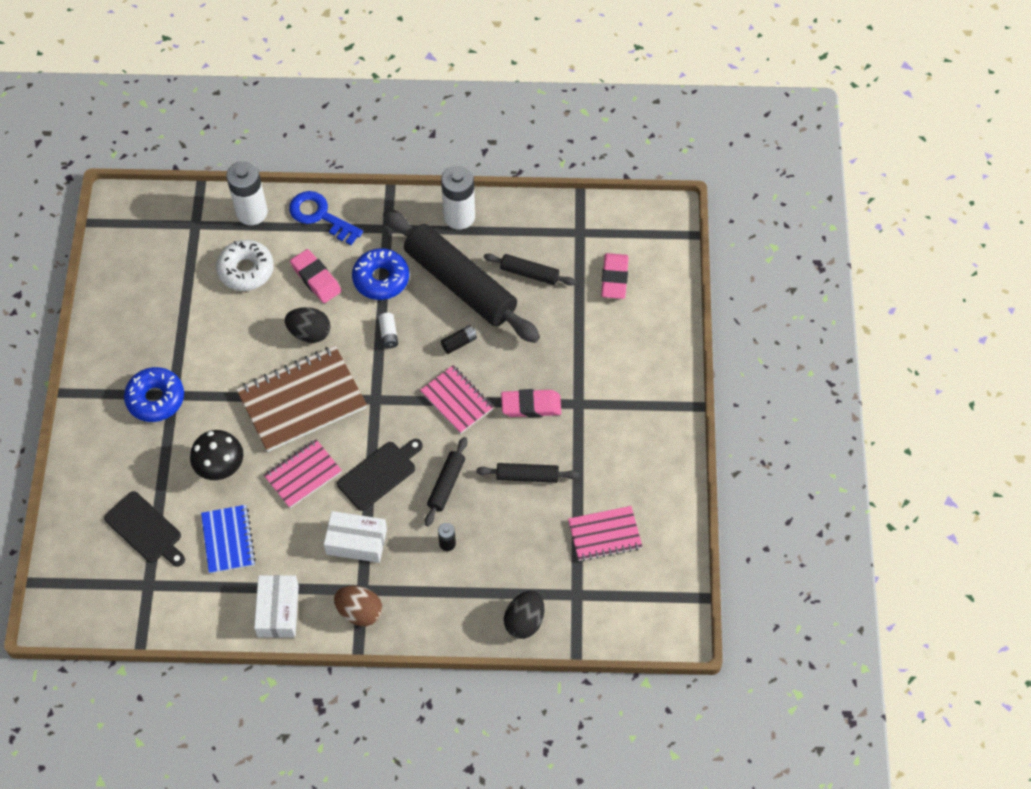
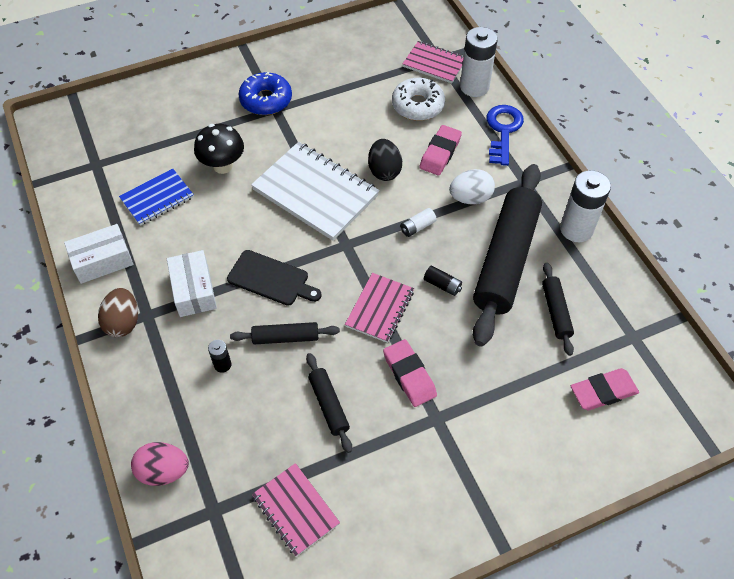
camera: 65 degrees right, 5 degrees down
black cutting board [104,491,185,567] -> none
brown notebook [236,346,367,452] -> white notebook [251,142,379,241]
pink notebook [264,439,342,508] -> pink notebook moved to [402,41,464,83]
blue donut [352,248,409,300] -> white egg [449,169,495,205]
black egg [504,591,544,639] -> pink egg [131,442,189,486]

